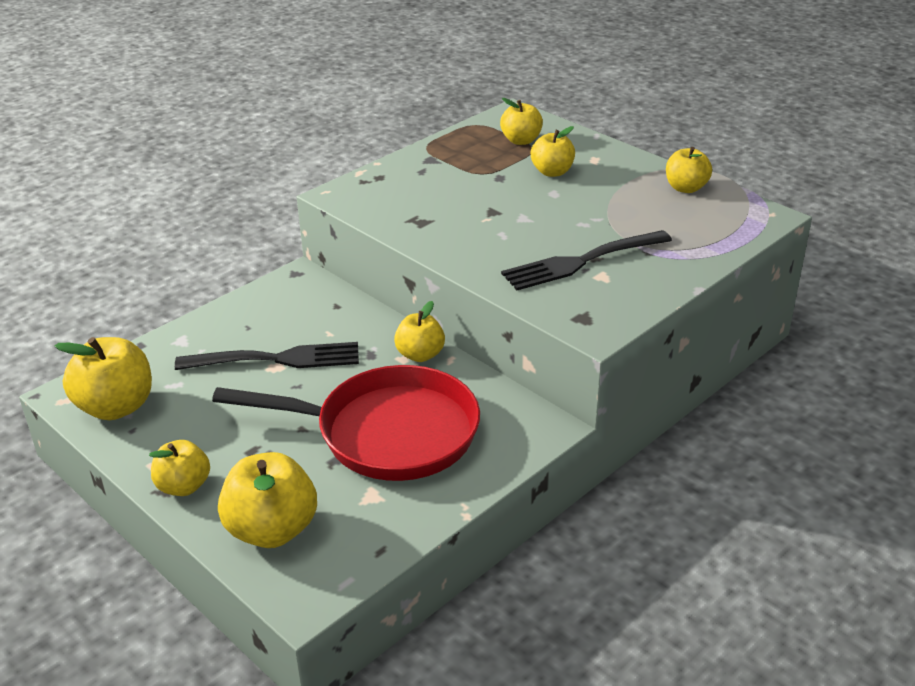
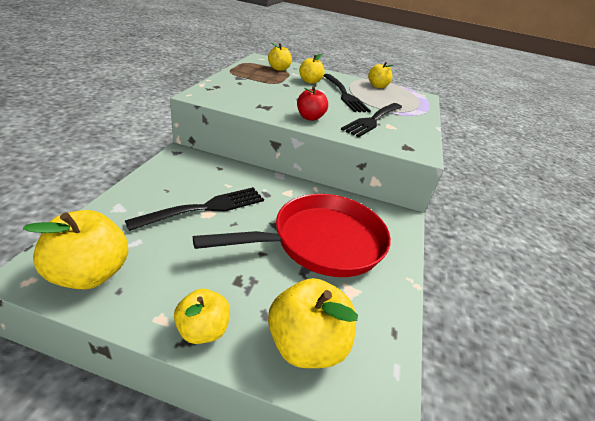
camera: 35 degrees left, 0 degrees up
yellow apple [394,301,445,362] -> none
none -> red apple [297,86,328,121]
none -> black fork [324,74,371,112]

